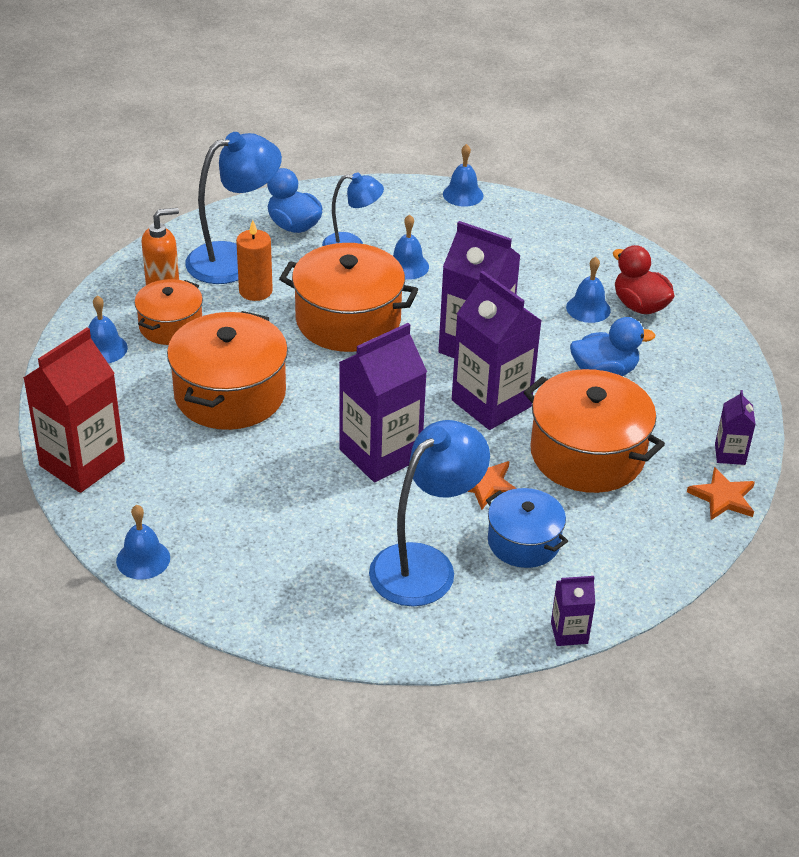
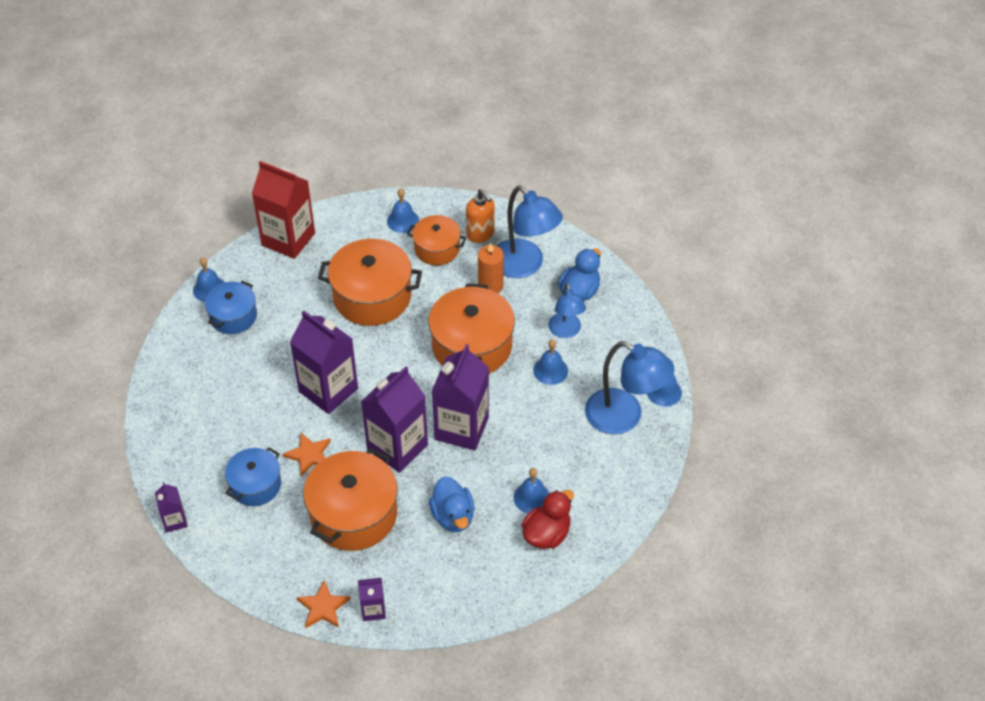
camera: 80 degrees right, 10 degrees up
blue lamp [369,420,490,606] -> blue lamp moved to [585,341,674,434]
none -> blue pot [205,281,257,334]

